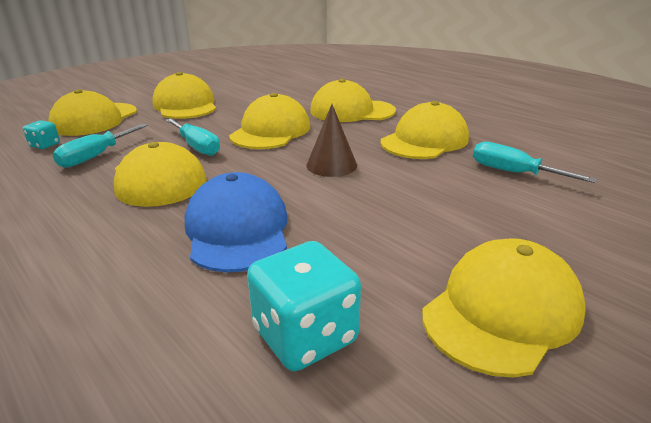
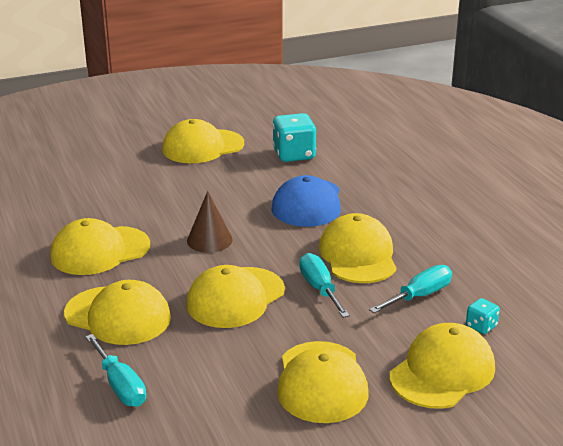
camera: 160 degrees left, 0 degrees up
turquoise screwdriver [473,142,597,183] -> turquoise screwdriver moved to [85,334,146,407]

